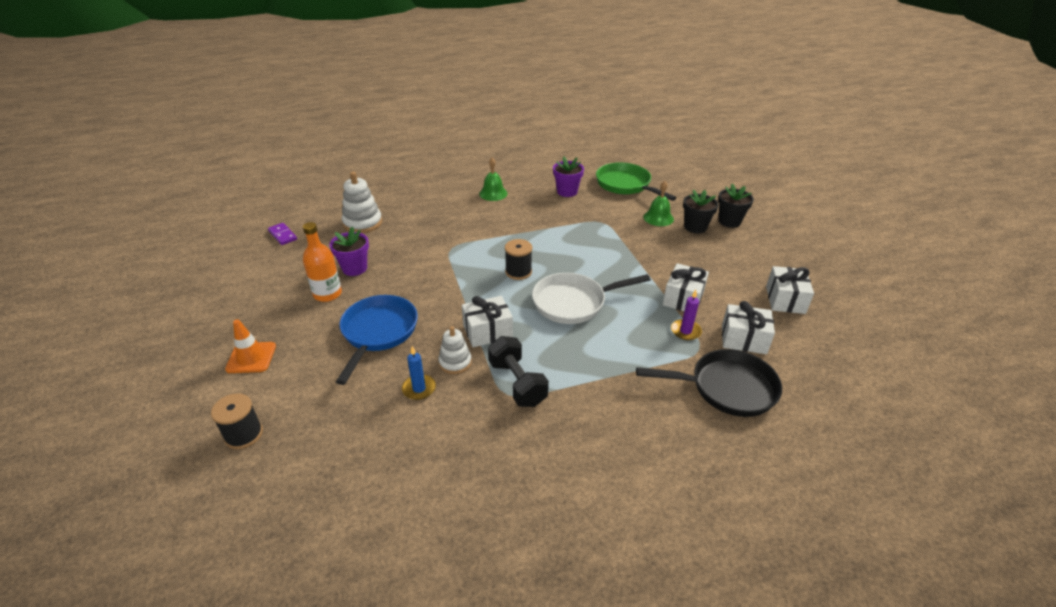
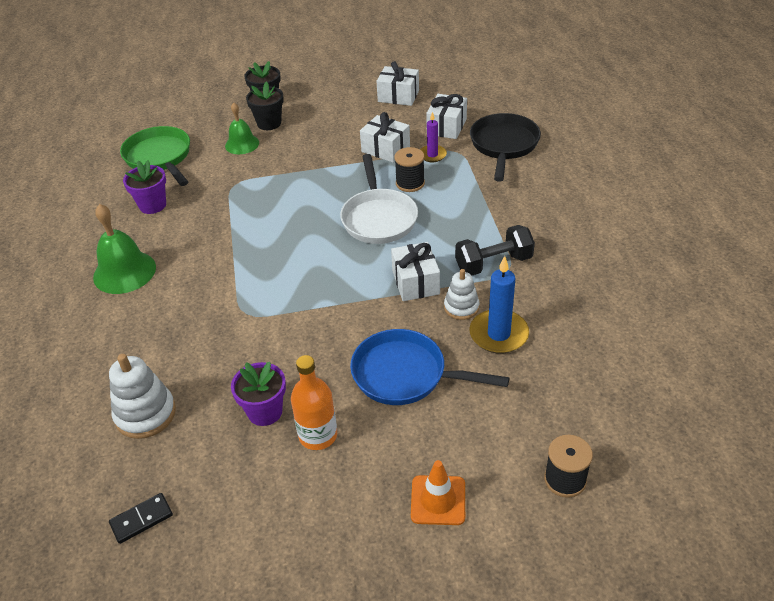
camera: 80 degrees left, 5 degrees up
purple domino [268,223,297,245] -> black domino [109,493,173,544]
blue candle [402,346,436,400] -> blue candle [470,256,529,354], size x1.66
green bell [479,158,508,201] -> green bell [93,204,156,294], size x1.53
black spool [505,239,532,280] -> black spool moved to [394,147,425,192]
green pan [596,162,677,201] -> green pan turned 90 degrees clockwise [120,126,190,186]

